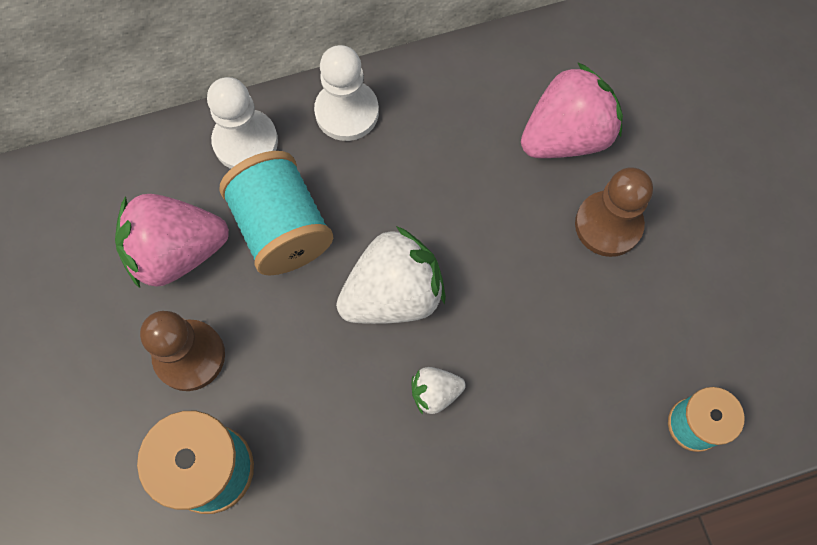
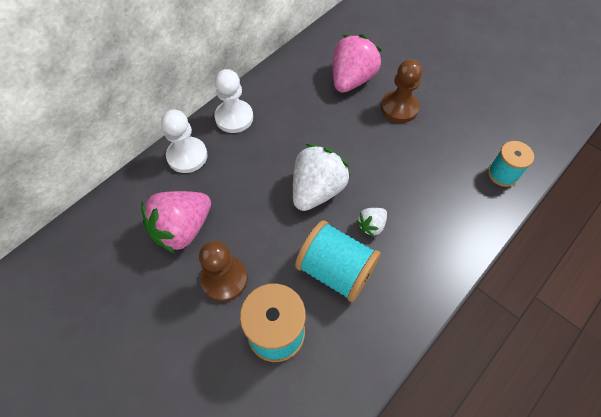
camera: 30 degrees left, 10 degrees down
turquoise spool [219,151,333,276] -> turquoise spool moved to [295,220,381,302]

